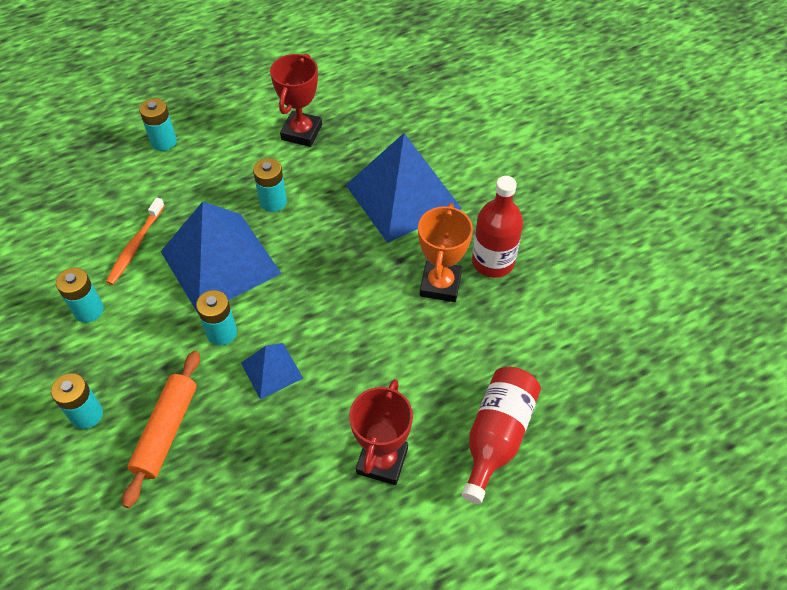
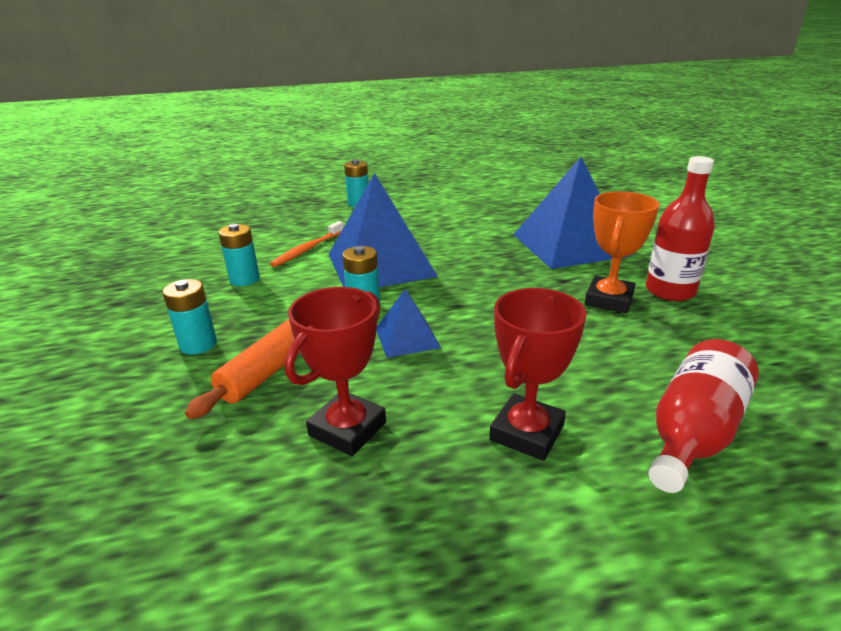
camera: 15 degrees right, 25 degrees down
turquoise battery [253,158,287,212] -> none
red trophy [270,54,322,147] -> red trophy moved to [284,287,386,456]

